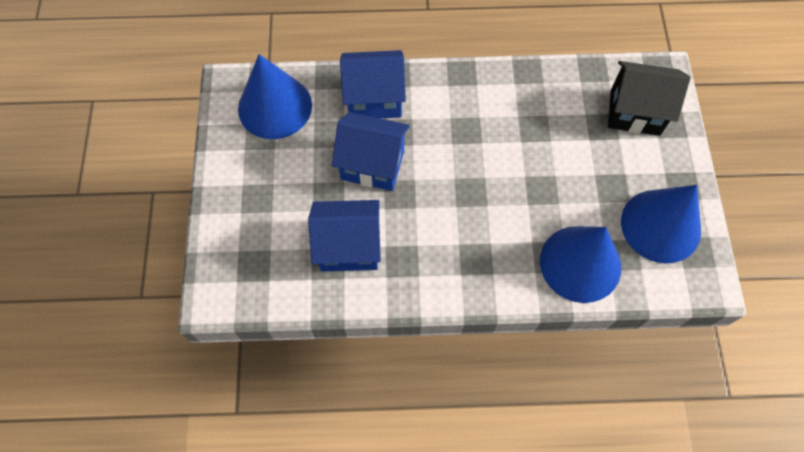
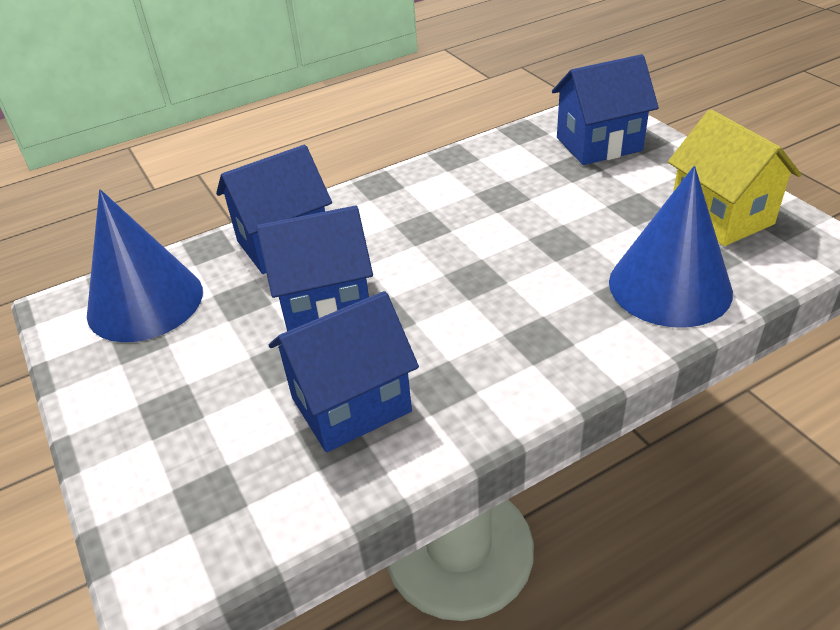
camera: 25 degrees left, 25 degrees down
black house [608,61,690,136] -> blue house [552,54,659,165]
blue cone [621,185,701,263] -> yellow house [668,109,801,246]

